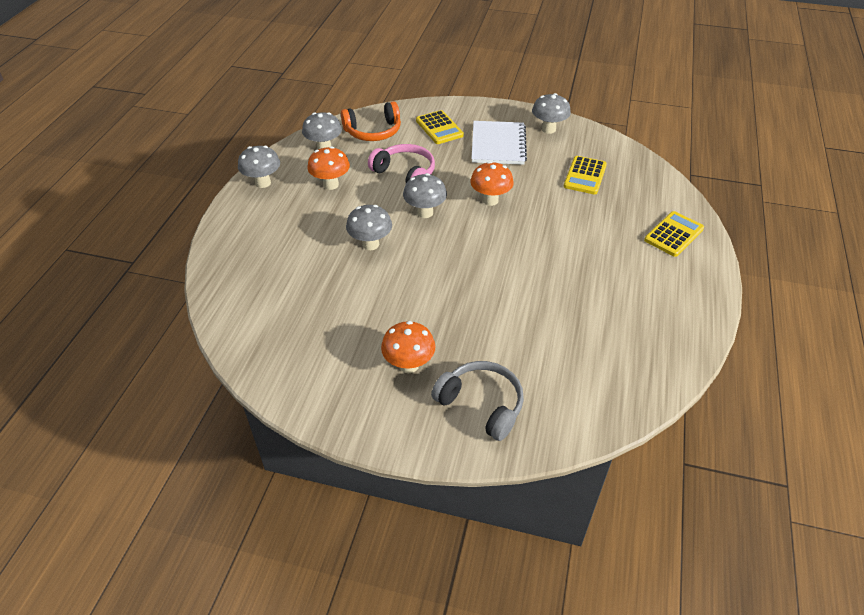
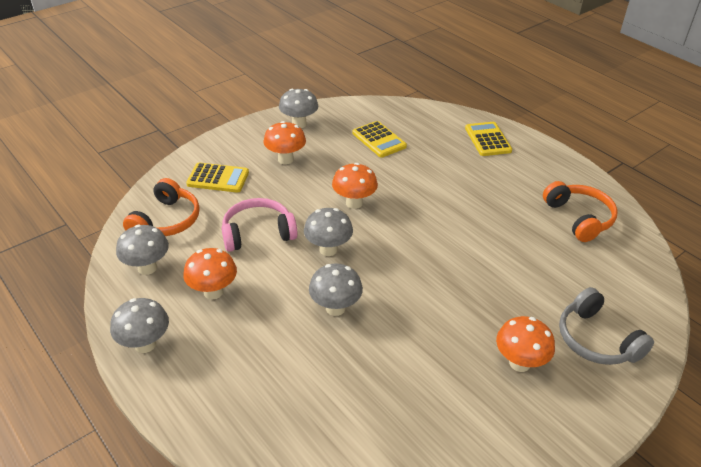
camera: 55 degrees left, 5 degrees down
grey headphones [431,361,524,441] -> grey headphones turned 105 degrees counterclockwise [559,287,654,365]
white notebook [471,121,527,165] -> orange mushroom [263,121,306,164]
none -> orange headphones [543,181,618,242]

